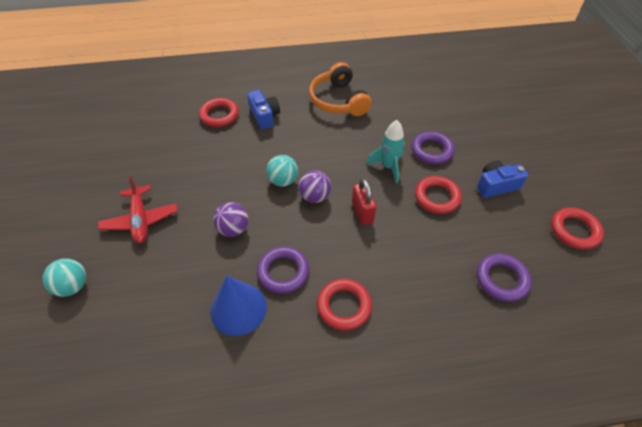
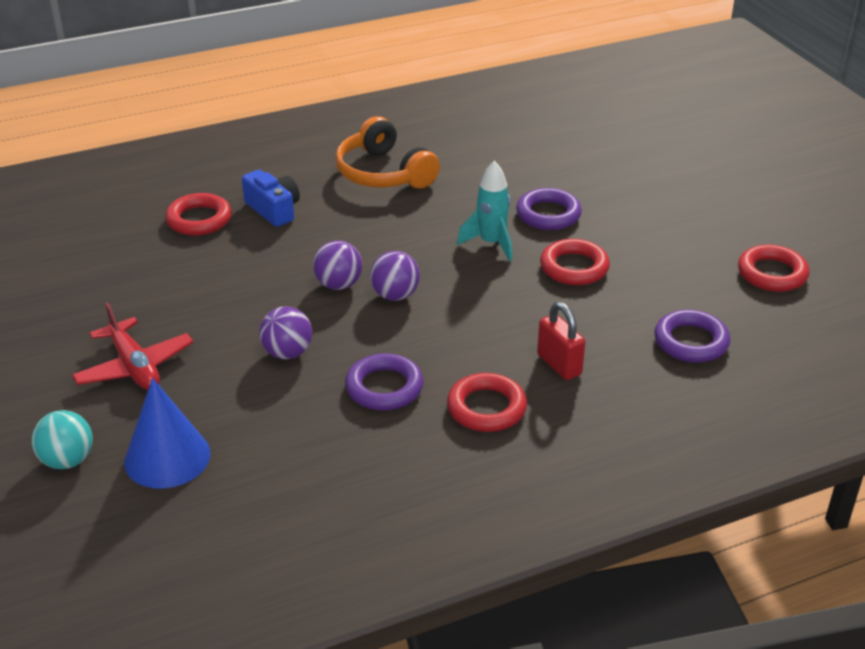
camera: 15 degrees left, 15 degrees down
blue cone [211,276,267,336] -> blue cone moved to [124,378,211,489]
turquoise ball [266,155,298,187] -> purple ball [313,241,362,290]
red padlock [352,178,376,225] -> red padlock moved to [537,302,585,380]
blue camera [477,160,528,198] -> none

